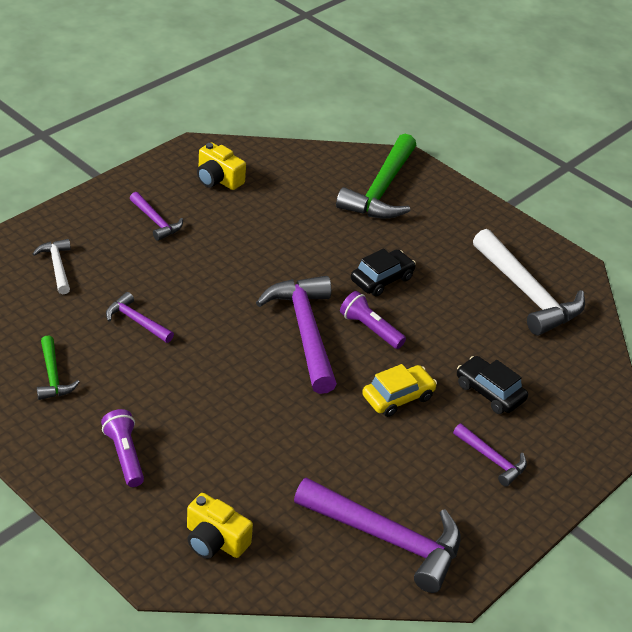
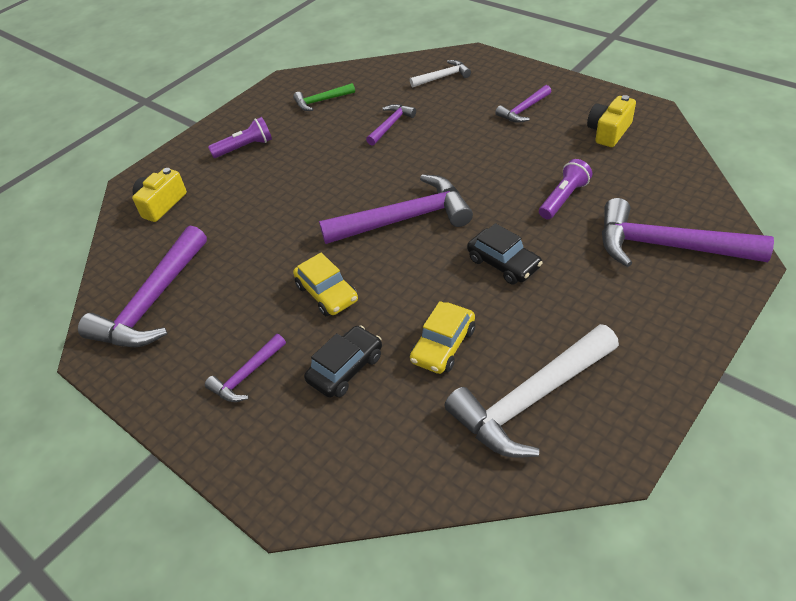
camera: 95 degrees right, 5 degrees up
green hammer [336,134,416,219] -> purple hammer [602,198,774,267]
purple flashlight [340,291,406,349] -> purple flashlight moved to [539,159,592,219]
none -> yellow car [410,301,475,374]

